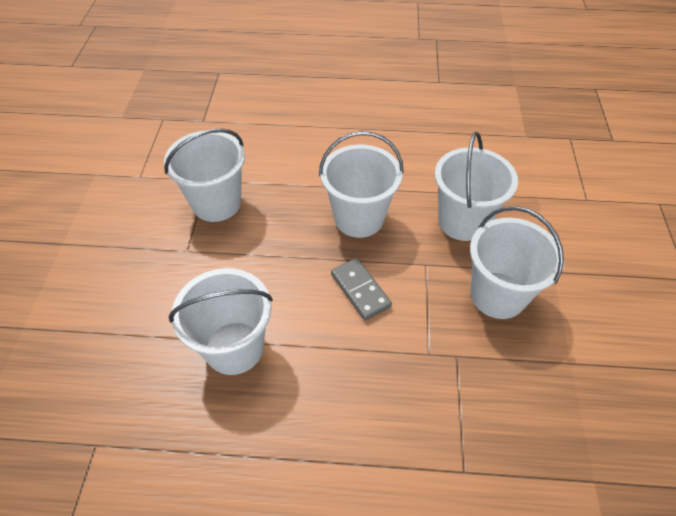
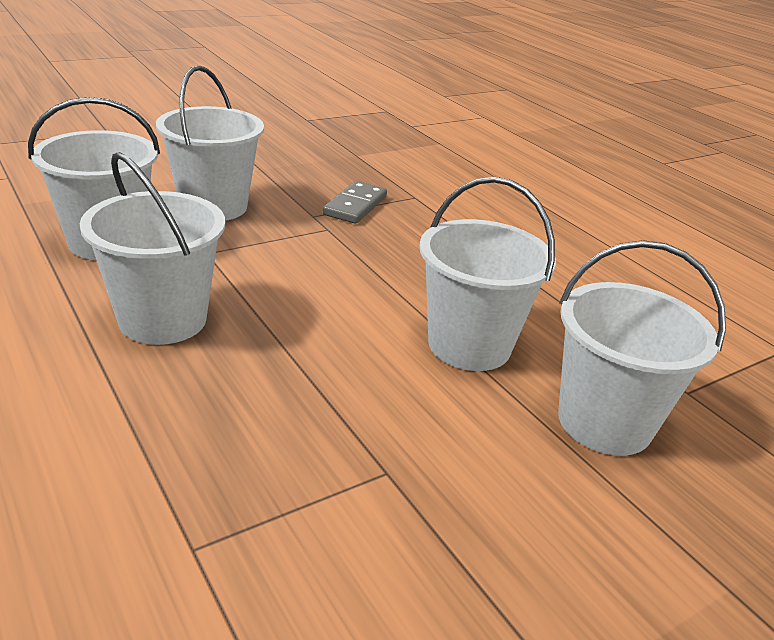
camera: 130 degrees left, 20 degrees down
white bucket [164,129,245,222] -> white bucket moved to [558,240,726,456]
grey domino [331,258,392,320] -> grey domino moved to [323,181,387,224]

